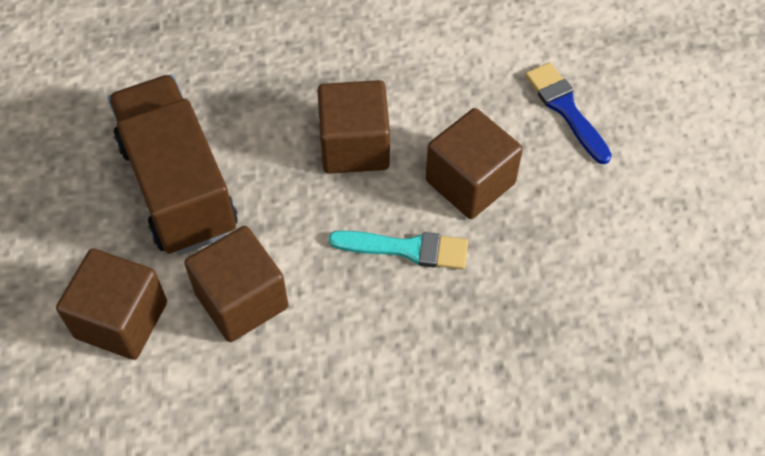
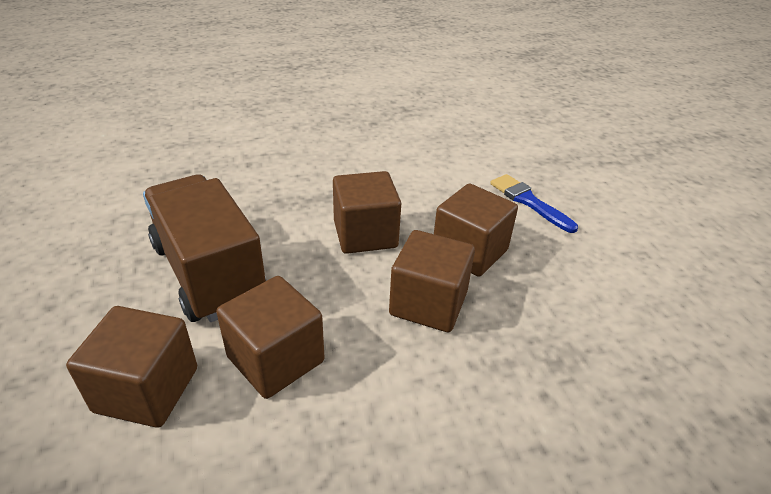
camera: 10 degrees left, 20 degrees down
turquoise brush [329,230,468,270] -> brown cube [389,230,475,332]

